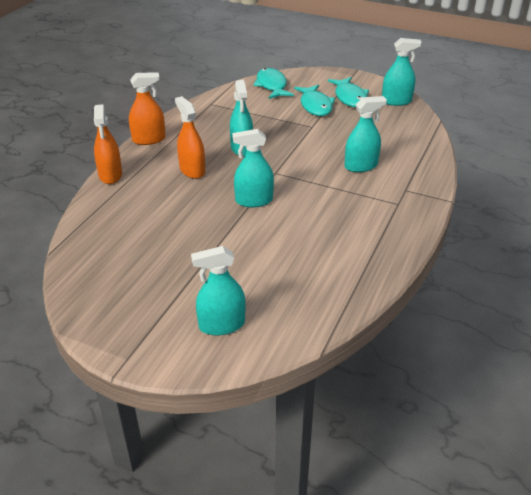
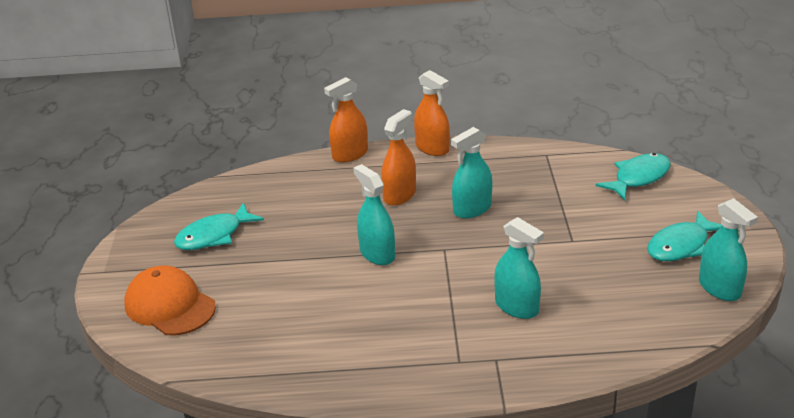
camera: 65 degrees right, 5 degrees down
turquoise spray bottle [191,246,246,335] -> orange cap [125,266,216,335]
turquoise fish [294,85,335,116] -> turquoise fish moved to [174,203,264,250]

